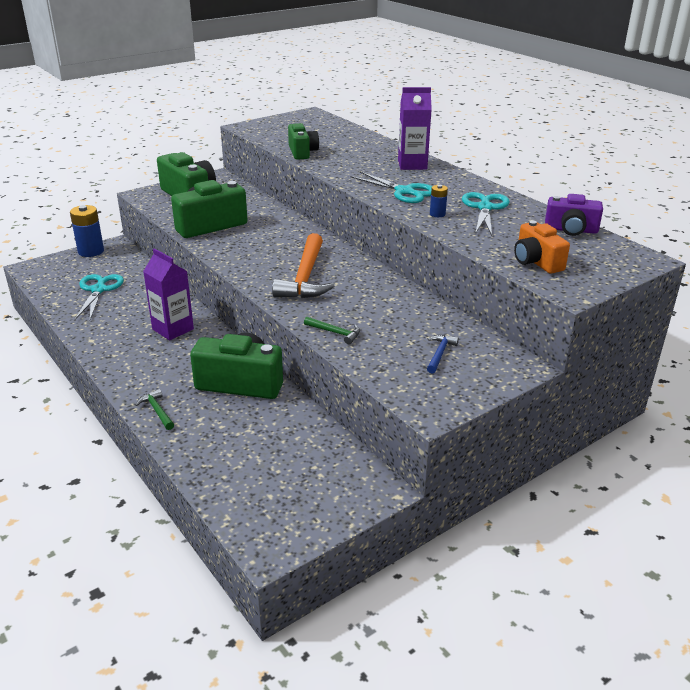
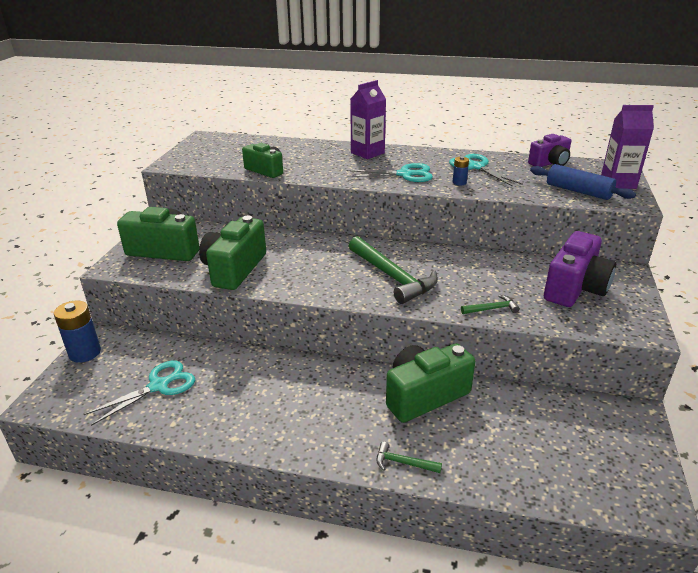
camera: 40 degrees left, 0 degrees up
turquoise scissors [75,274,124,320] -> turquoise scissors turned 90 degrees clockwise [84,361,195,426]
purple carton [143,248,194,340] -> purple carton moved to [601,105,654,189]
orange hammer [272,233,334,298] -> green hammer [349,236,438,304]
blue hammer [427,335,459,374] -> purple camera [544,231,616,307]
orange camera [514,220,570,274] -> blue rolling pin [530,164,636,200]

